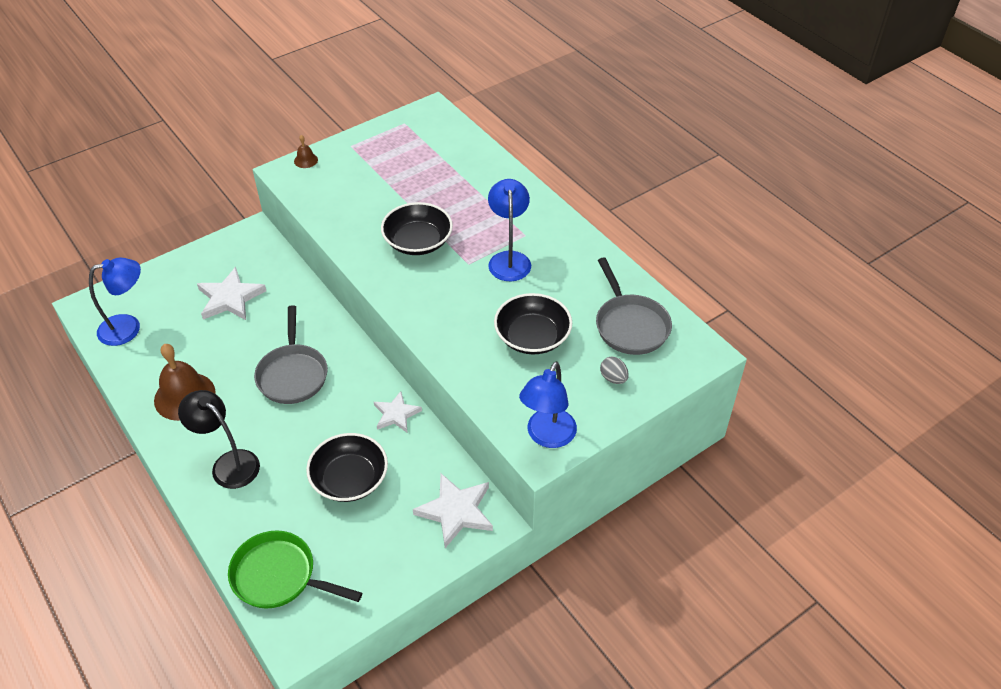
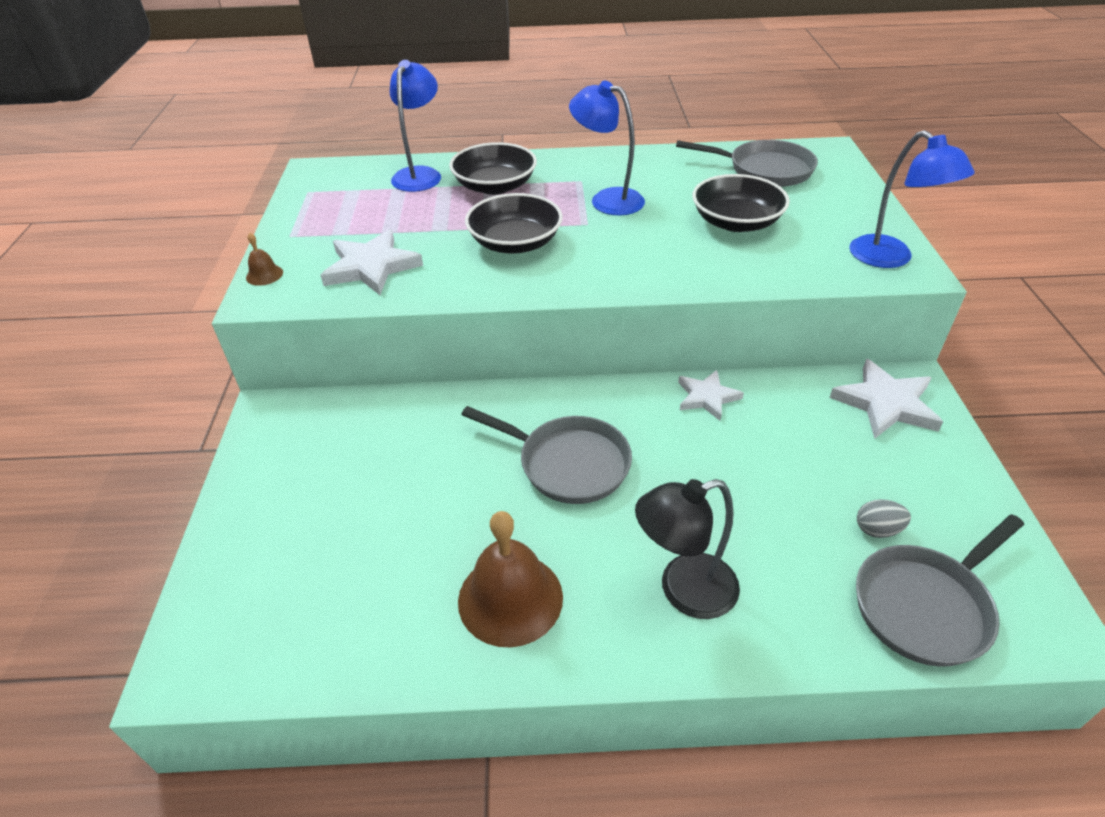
camera: 55 degrees left, 5 degrees down
blue lamp [89,258,141,346] -> blue lamp moved to [390,60,441,192]
white star [197,267,266,320] -> white star moved to [320,229,423,295]
green pan [228,531,362,609] -> grey pan [856,514,1024,667]
black bowl [306,433,388,502] -> black bowl moved to [449,142,537,195]
grey egg [600,357,629,384] -> grey egg moved to [857,499,911,538]

